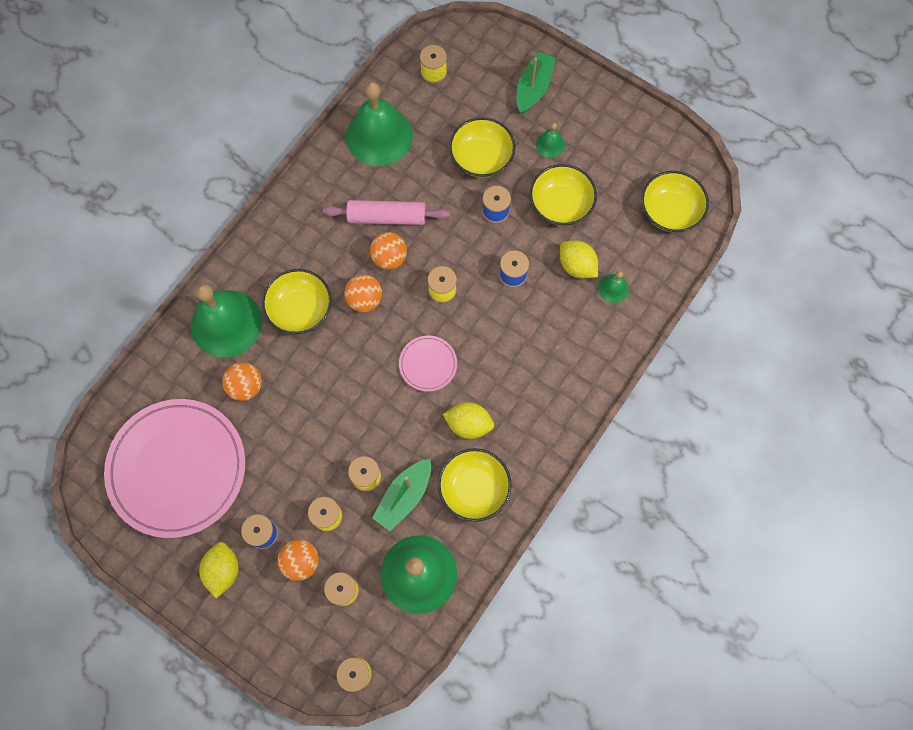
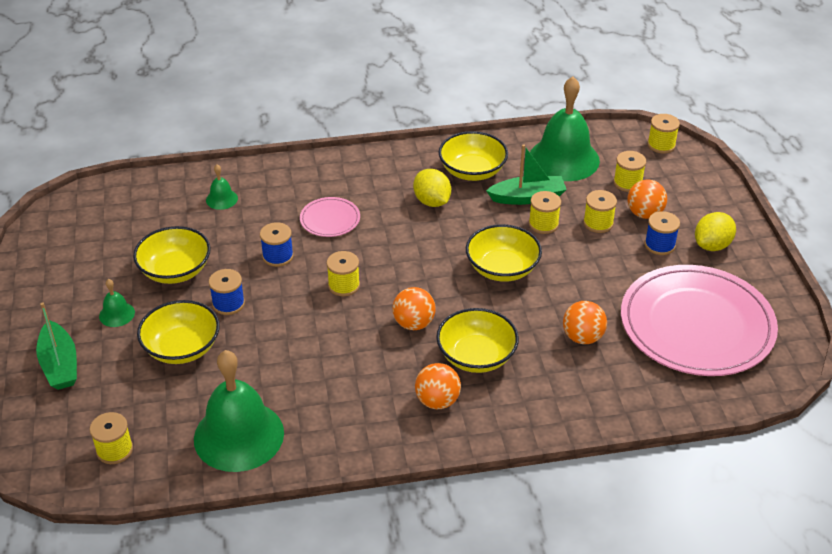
camera: 135 degrees left, 30 degrees down
green bell [191,284,262,358] -> none
pink rolling pin [323,200,450,225] -> none
orange ball [370,232,407,269] -> orange ball moved to [415,363,461,409]
pink plate [399,336,457,392] -> pink plate moved to [300,197,360,237]
green boat [517,52,556,114] -> green boat turned 90 degrees counterclockwise [36,302,77,390]
yellow lemon [560,241,598,278] -> none
yellow bowl [641,171,709,232] -> yellow bowl moved to [466,224,542,282]

